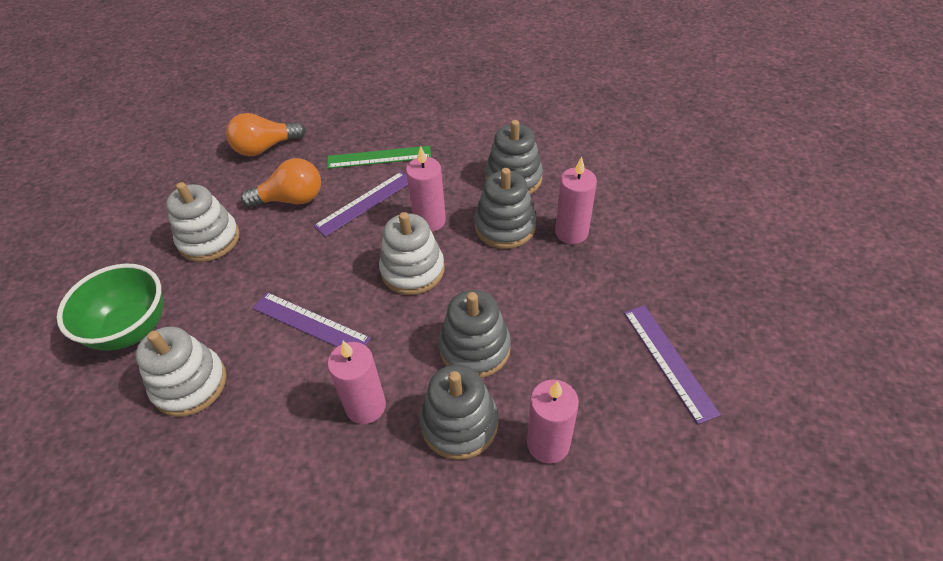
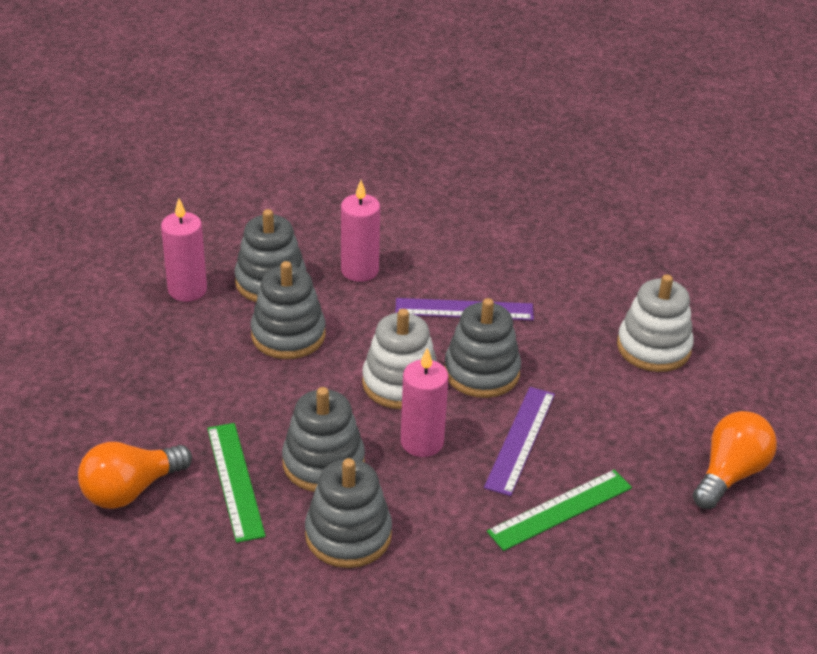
camera: 150 degrees right, 10 degrees down
green bowl [57,264,163,351] -> none
white stacking toy [135,327,227,417] -> none
orange light bulb [241,158,321,208] -> orange light bulb moved to [78,442,192,509]
pink candle [555,157,597,244] -> green ruler [207,423,266,543]
purple ruler [624,305,721,424] -> none
none -> grey stacking toy [444,298,521,398]

